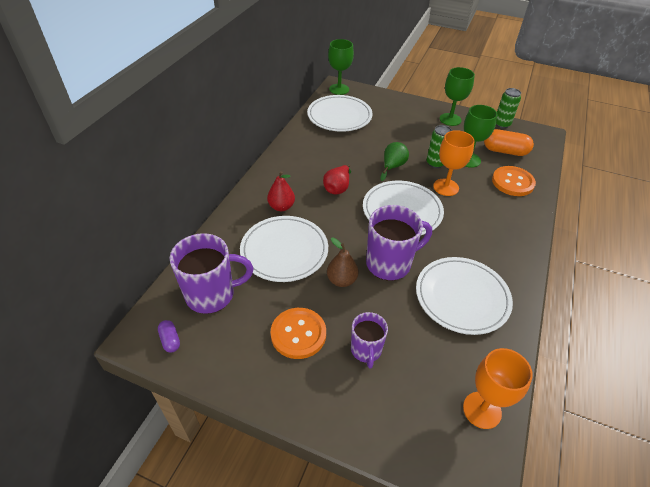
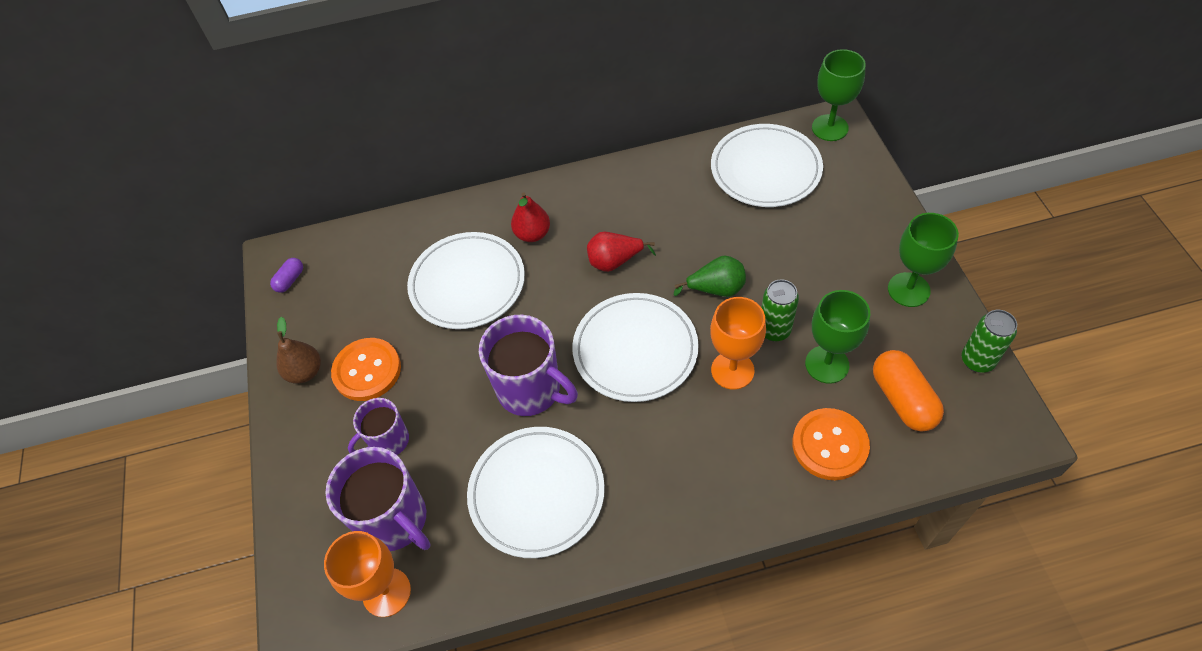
camera: 60 degrees right, 10 degrees up
purple mug [170,233,253,314] -> purple mug moved to [325,447,431,551]
brown pear [327,238,358,287] -> brown pear moved to [276,317,321,384]

